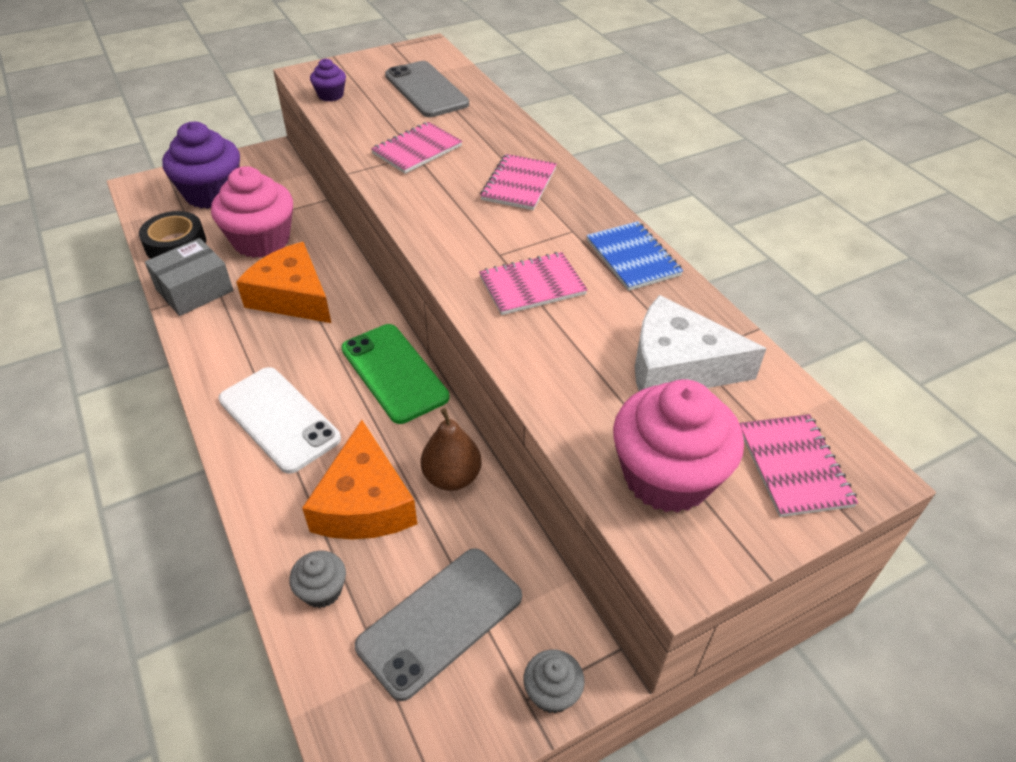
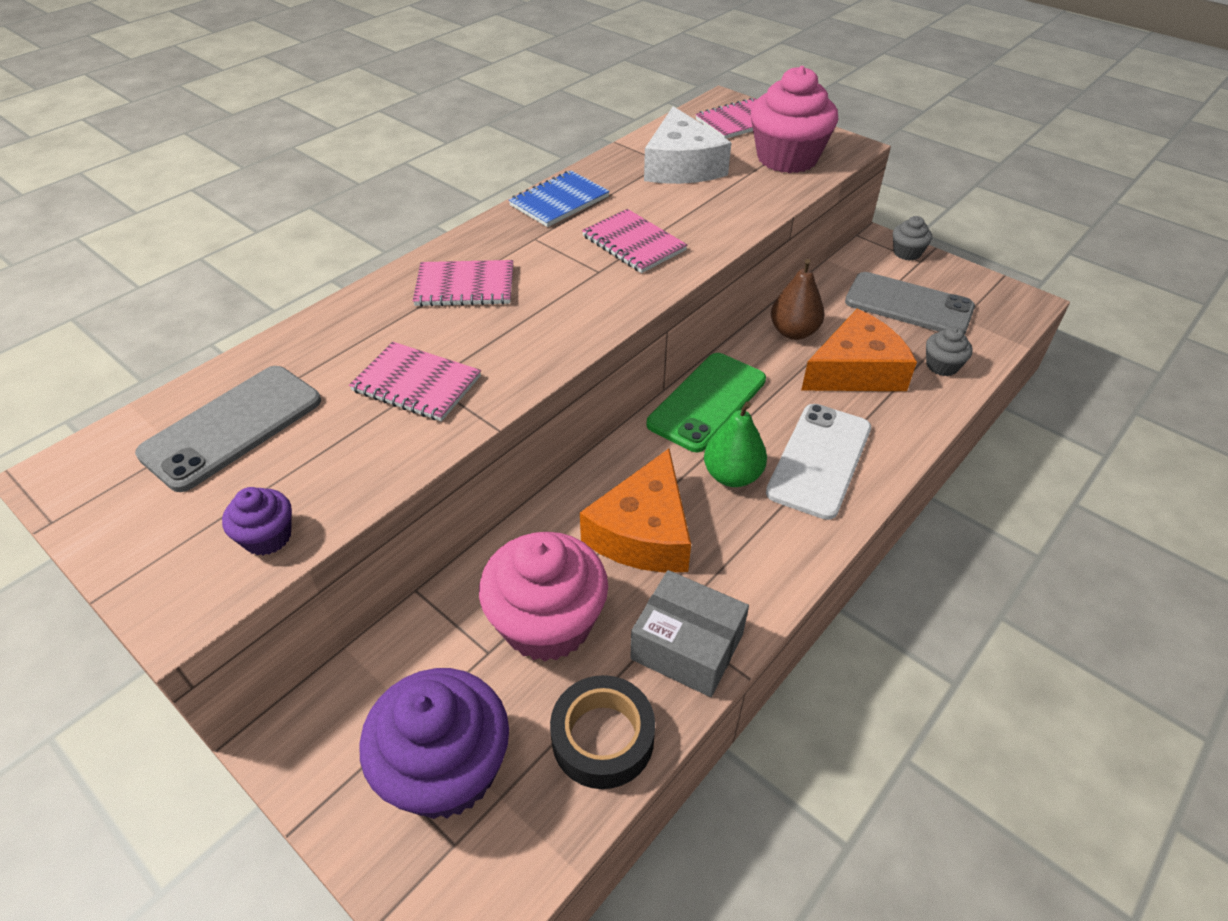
camera: 110 degrees left, 0 degrees up
none -> green pear [704,402,767,487]

